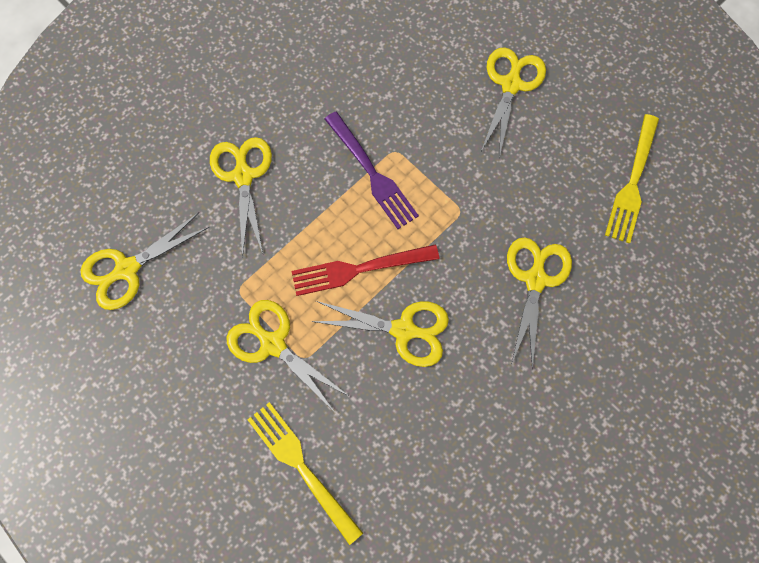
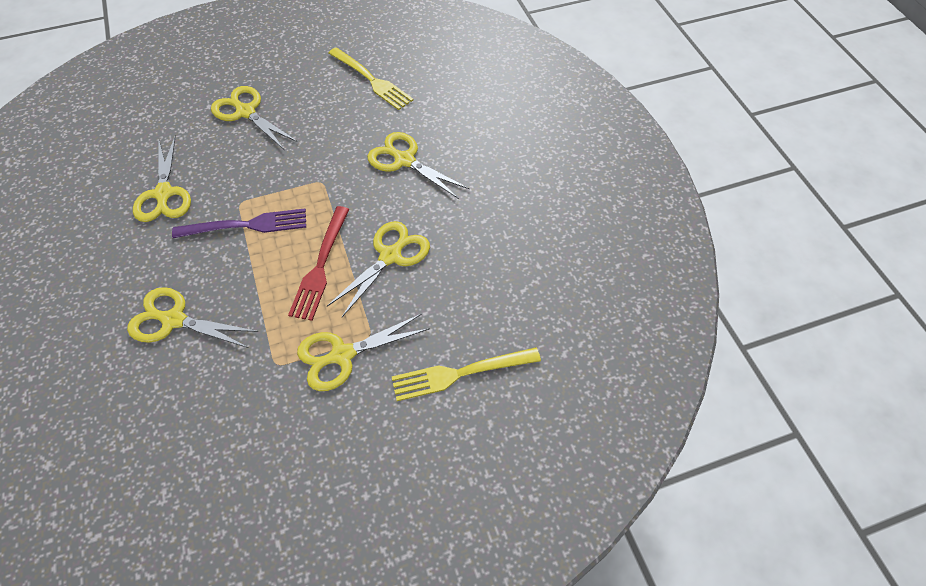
camera: 65 degrees left, 15 degrees down
yellow scissors [81,212,209,310] -> yellow scissors moved to [133,135,191,222]

